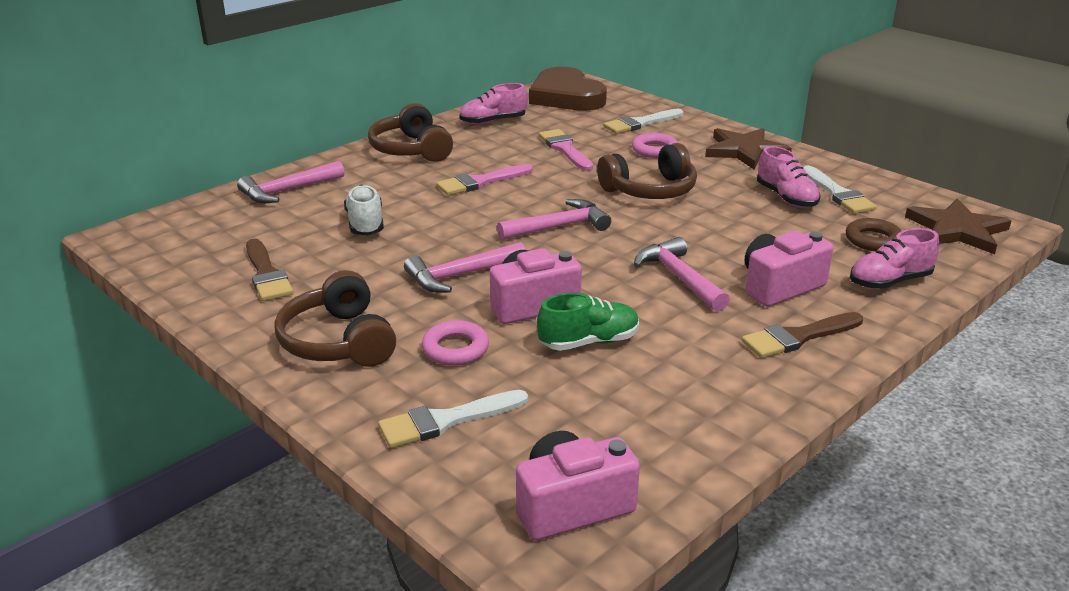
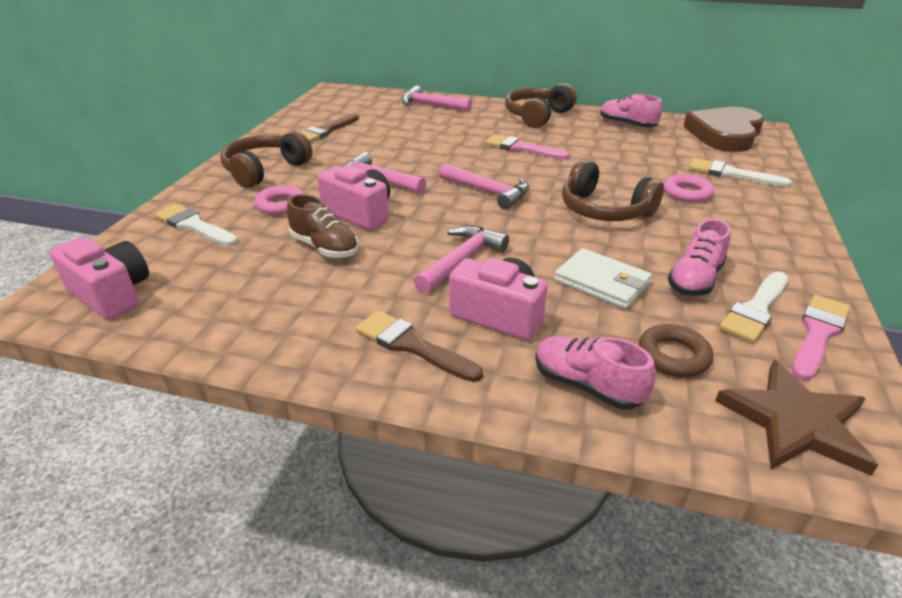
camera: 60 degrees right, 5 degrees up
white shoe [344,185,384,235] -> none
green shoe [537,293,639,351] -> brown shoe [287,194,359,258]
pink brush [539,129,593,171] -> pink brush moved to [792,295,850,381]
brown star [705,128,792,169] -> none
none -> white wallet [554,248,652,309]

